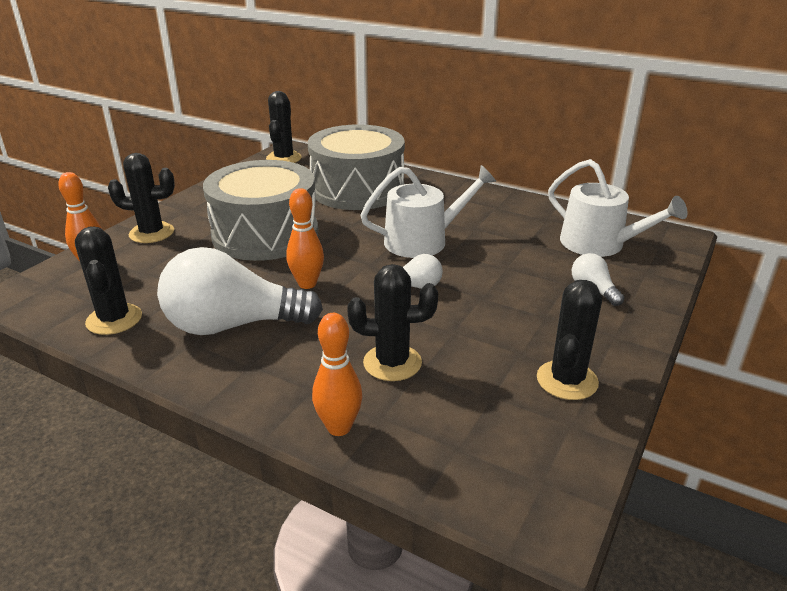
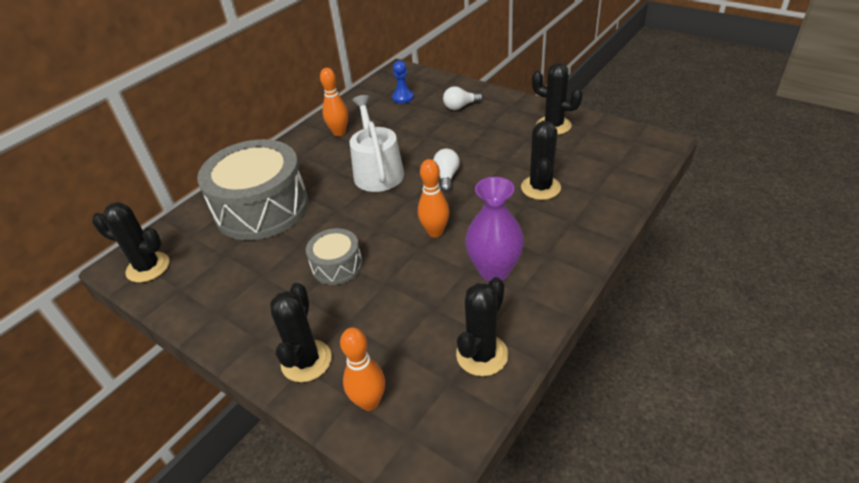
camera: 80 degrees left, 10 degrees up
black cactus [75,227,142,335] -> black cactus turned 45 degrees counterclockwise [456,277,508,376]
white light bulb [157,247,323,335] -> purple vase [465,177,524,281]
grey drum [203,160,318,261] -> grey drum [306,228,363,285], size x0.48
orange bowling pin [312,313,362,436] -> orange bowling pin moved to [320,68,348,136]
white watering can [548,159,688,257] -> blue pawn [392,61,414,103]

